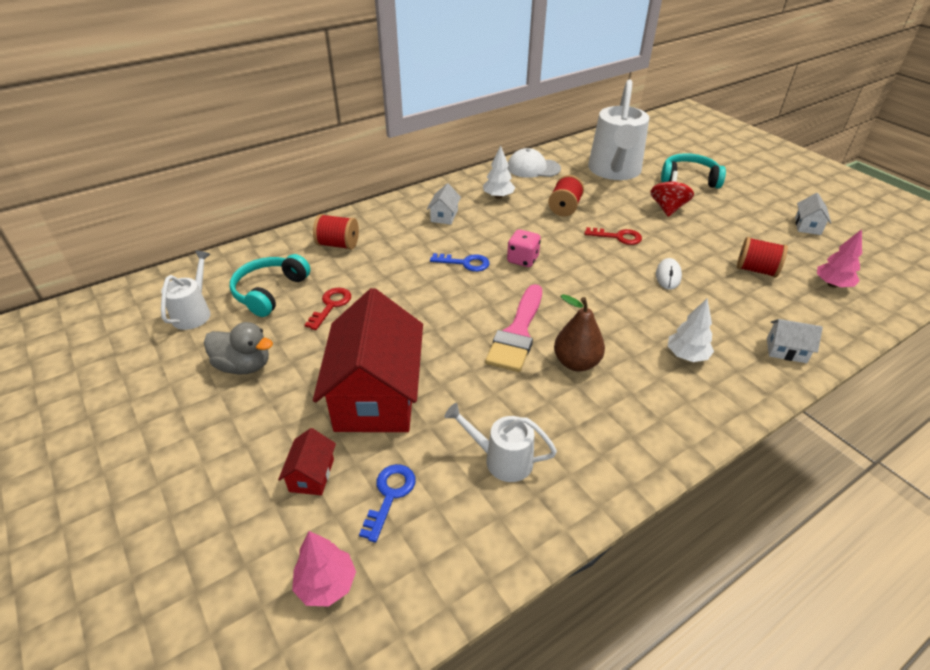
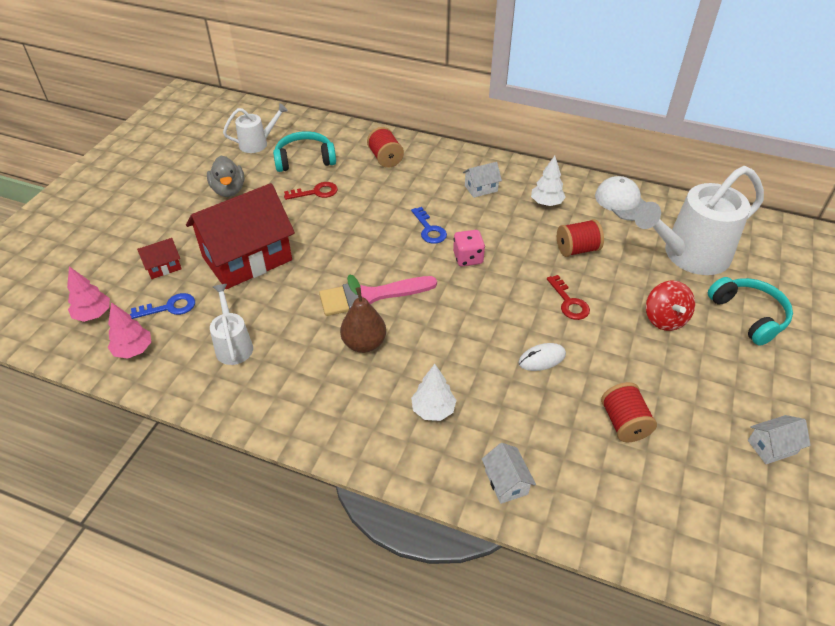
camera: 55 degrees right, 5 degrees up
red spinning top [650,171,694,217] -> red spinning top turned 105 degrees clockwise [646,281,695,331]
pink tree [817,229,862,288] -> pink tree moved to [108,302,151,359]

